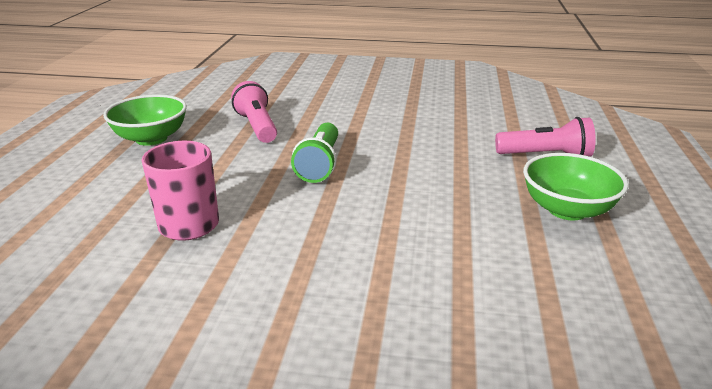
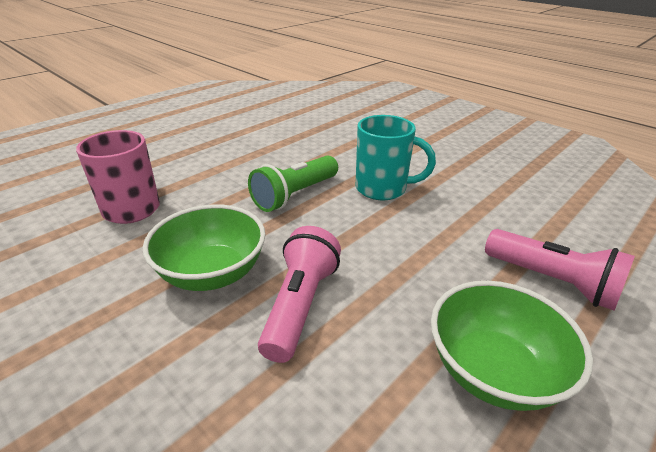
camera: 35 degrees right, 5 degrees up
green bowl [103,94,187,146] -> green bowl moved to [143,204,265,291]
pink flashlight [231,81,277,143] -> pink flashlight moved to [258,226,341,363]
none -> turquoise mug [356,115,436,200]

